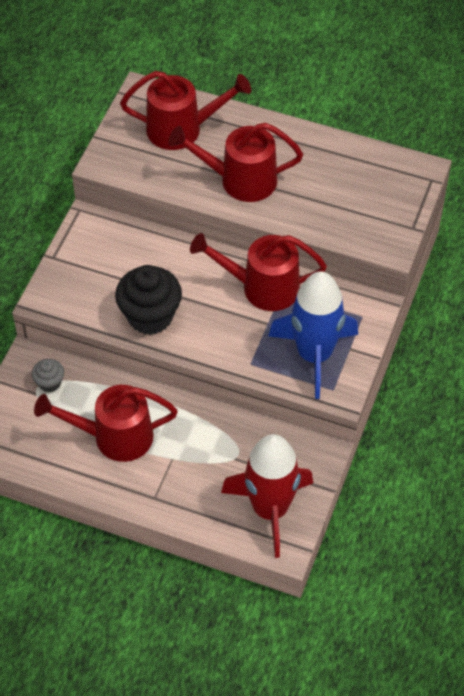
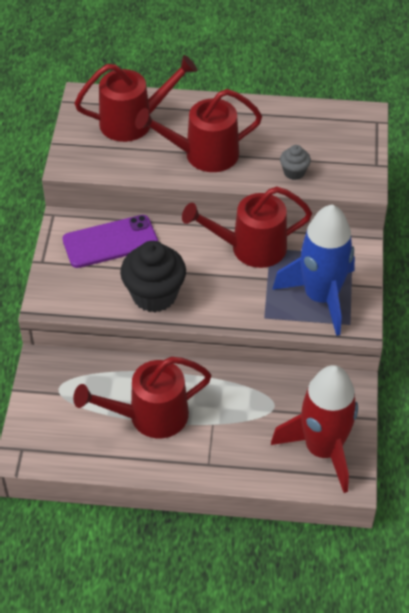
camera: 15 degrees left, 5 degrees down
grey cupcake [32,359,64,393] -> grey cupcake moved to [280,145,311,180]
none -> purple phone [63,215,158,268]

